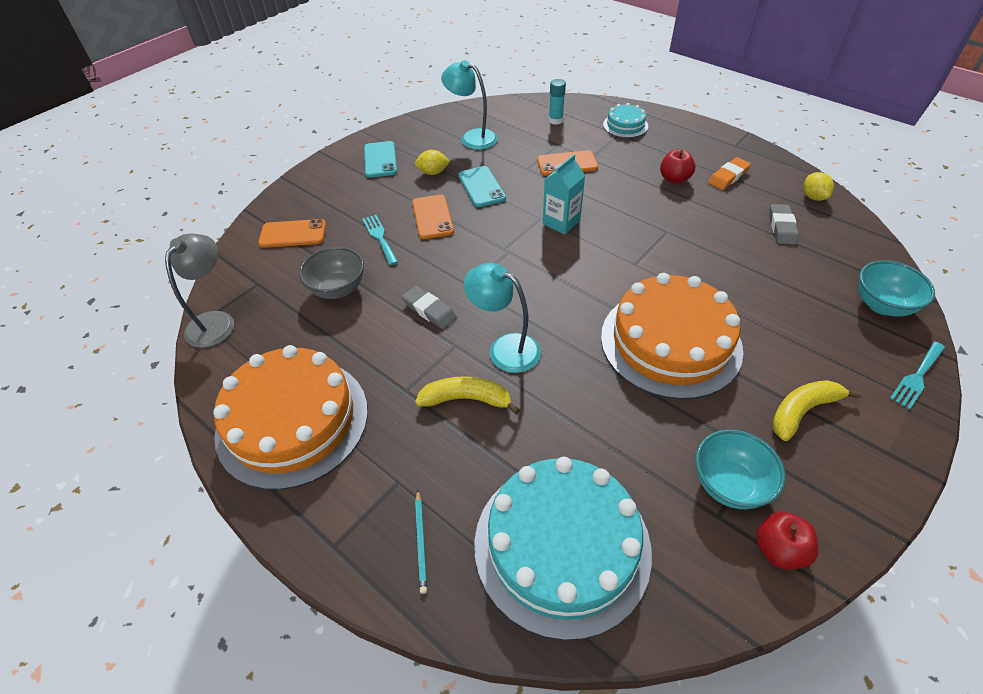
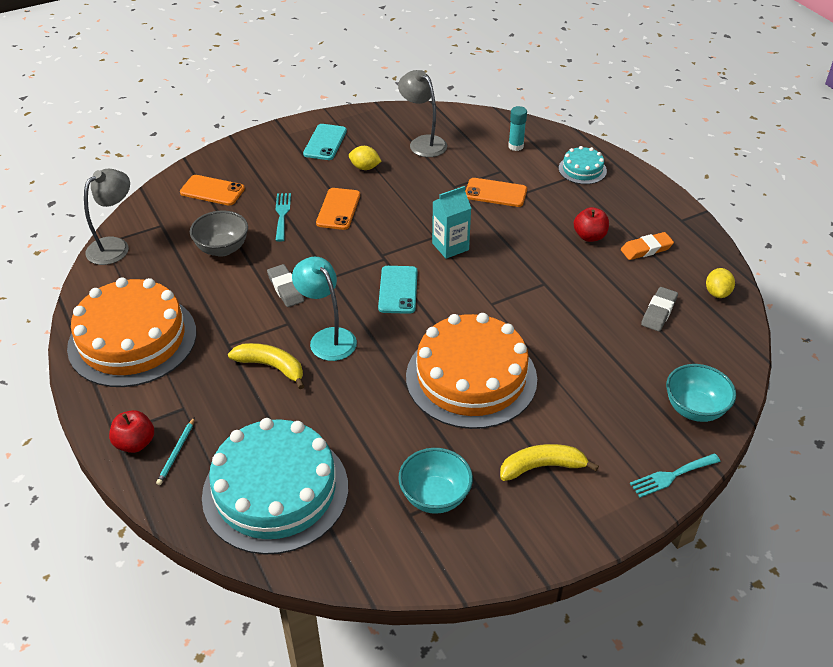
camera: 20 degrees right, 5 degrees down
turquoise lamp [441,60,498,150] -> grey lamp [398,70,447,157]
turquoise phone [458,166,506,207] -> turquoise phone moved to [378,266,418,314]
red apple [756,511,818,570] -> red apple moved to [109,410,154,453]

